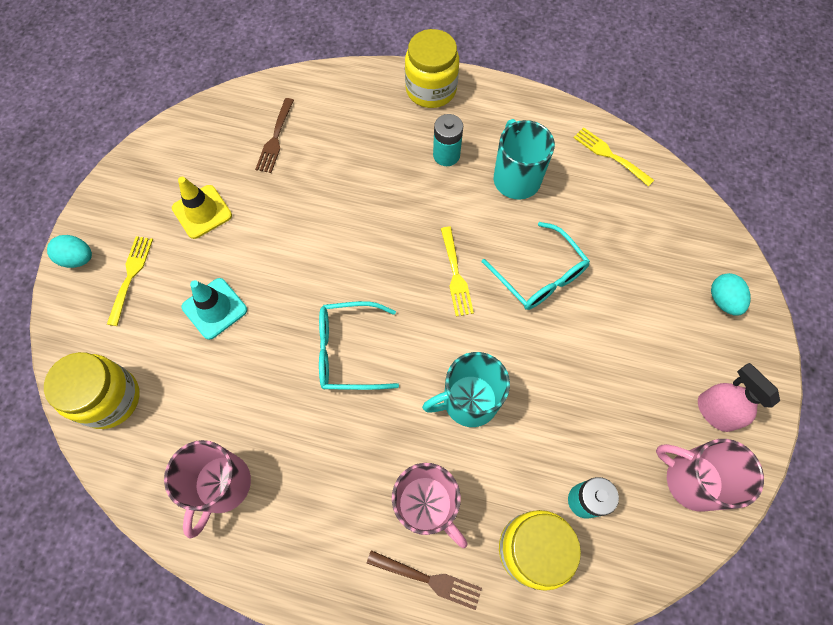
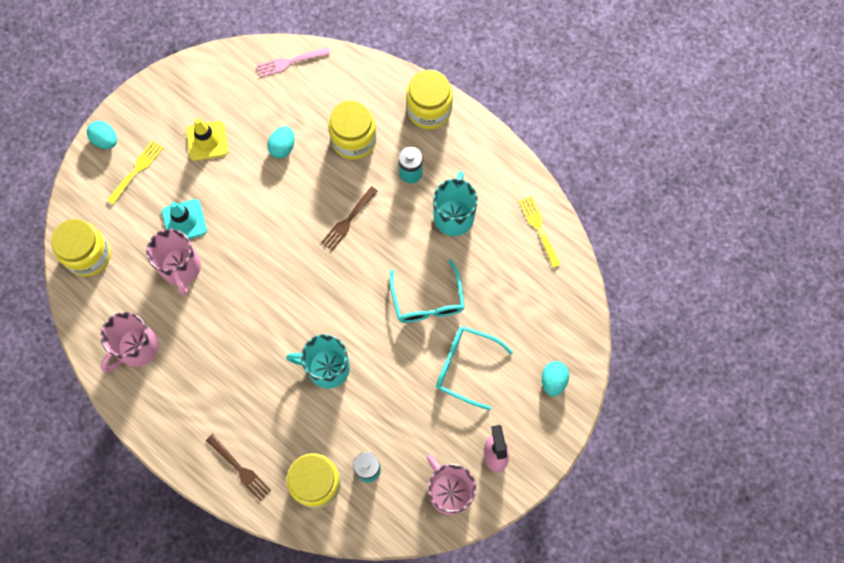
camera: 25 degrees right, 5 degrees up
brown fork [255,98,294,173] -> brown fork moved to [321,186,378,251]
turquoise glasses [319,301,399,390] -> turquoise glasses moved to [436,326,513,410]
pink mug [392,463,468,548] -> pink mug moved to [146,229,201,295]
yellow fork [441,227,474,317] -> none
none -> pink fork [256,47,330,77]
none -> turquoise egg [267,126,295,158]
none -> yellow jar [328,100,376,159]

